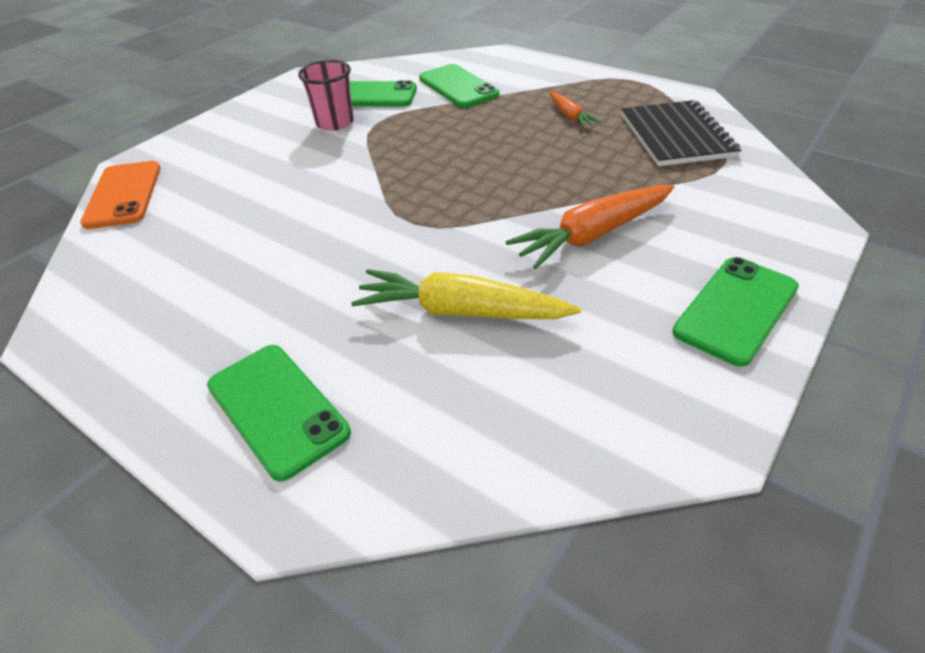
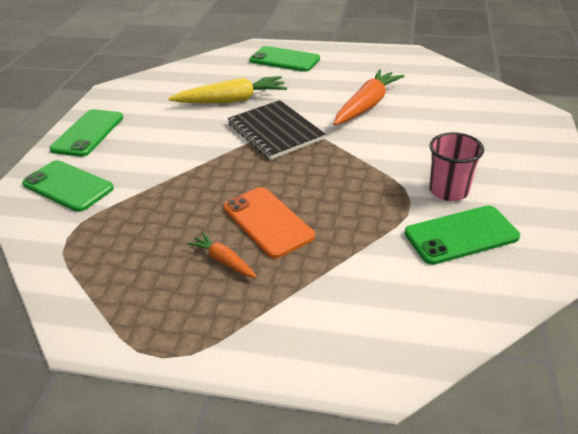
camera: 155 degrees right, 5 degrees down
orange phone [80,161,161,229] -> orange phone moved to [224,187,315,259]
green phone [419,64,499,108] -> green phone moved to [22,160,114,212]
orange carrot [505,185,674,269] -> orange carrot moved to [334,69,404,125]
black notebook [621,100,741,166] -> black notebook moved to [228,100,326,160]

